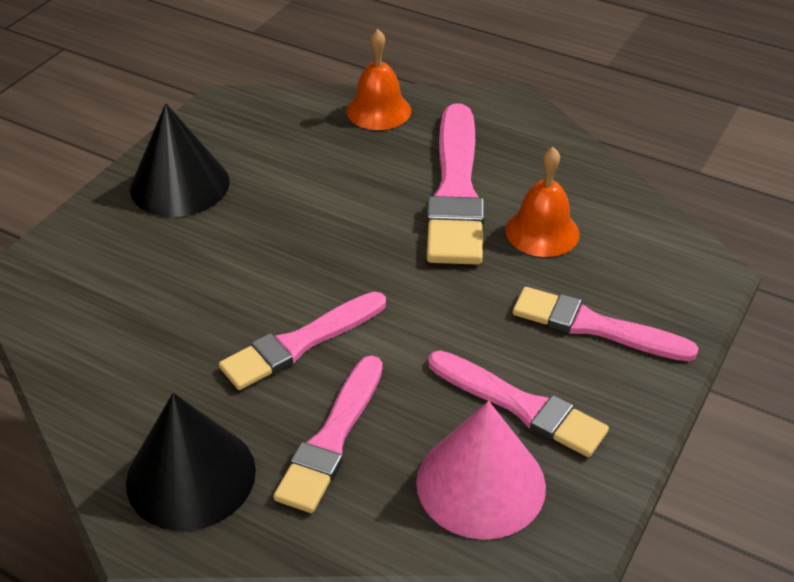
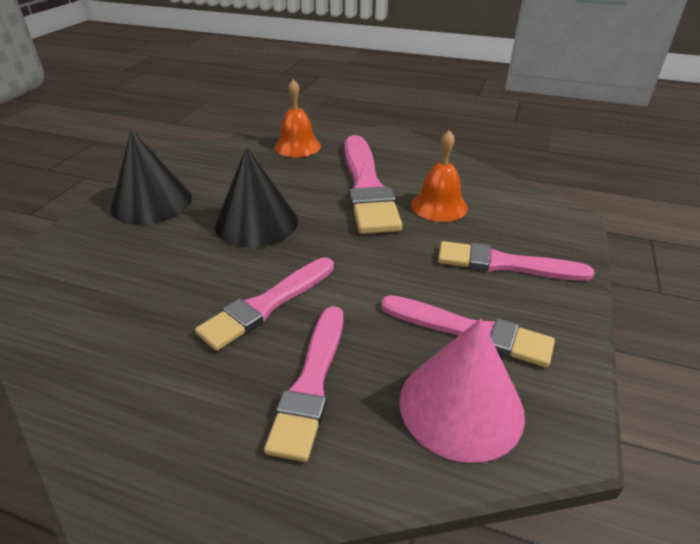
camera: 10 degrees left, 5 degrees down
black cone [126,393,256,531] -> black cone moved to [215,147,298,247]

